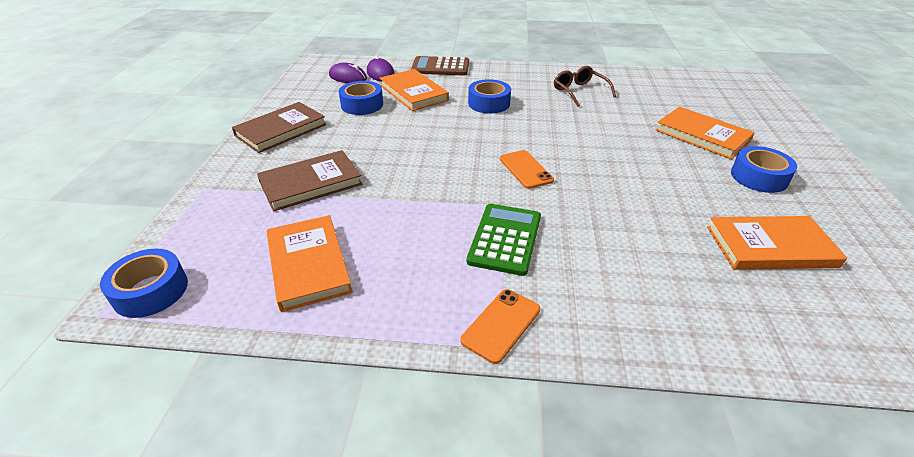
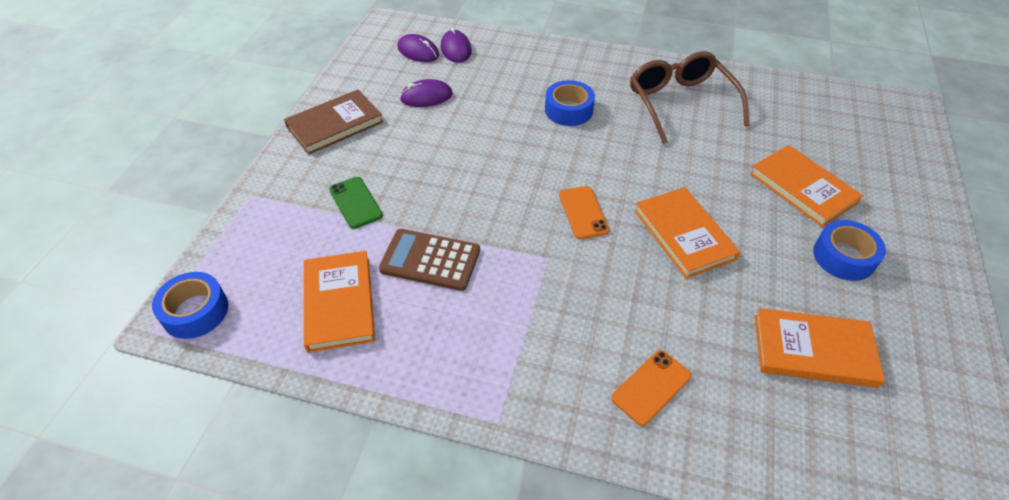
camera: 10 degrees right, 10 degrees up
brown book [257,150,362,211] -> green phone [329,177,383,229]
blue tape [338,81,383,115] -> purple mouse [400,79,453,107]
orange book [380,69,449,111] -> orange book moved to [635,187,740,279]
brown calculator [411,56,469,75] -> brown calculator moved to [379,229,480,291]
orange phone [460,289,540,364] -> orange phone moved to [611,350,692,426]
green calculator [467,204,541,276] -> none
brown glasses [554,66,616,107] -> brown glasses [630,51,750,144], size x1.66

